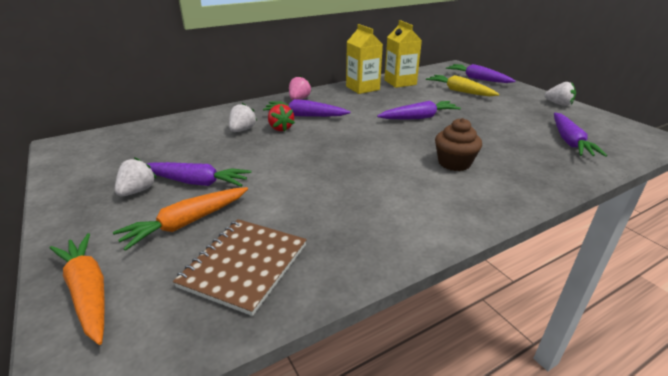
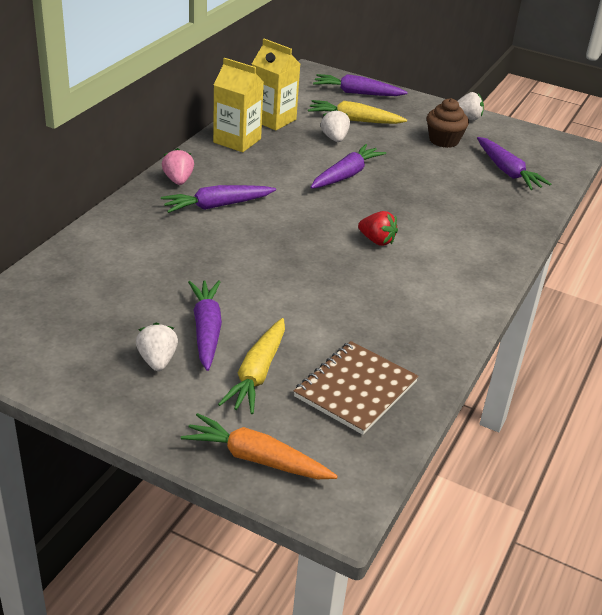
camera: 35 degrees left, 5 degrees up
orange carrot [113,187,248,251] -> yellow carrot [218,318,285,414]
purple carrot [148,162,251,187] -> purple carrot turned 75 degrees counterclockwise [188,280,222,371]
brown notebook [173,219,307,316] -> brown notebook turned 45 degrees clockwise [294,341,419,435]
white strawberry [229,103,257,132] -> white strawberry moved to [321,109,350,142]
red strawberry [268,104,295,131] -> red strawberry moved to [358,211,398,246]
brown cupcake [435,118,482,171] -> brown cupcake moved to [427,98,469,148]

